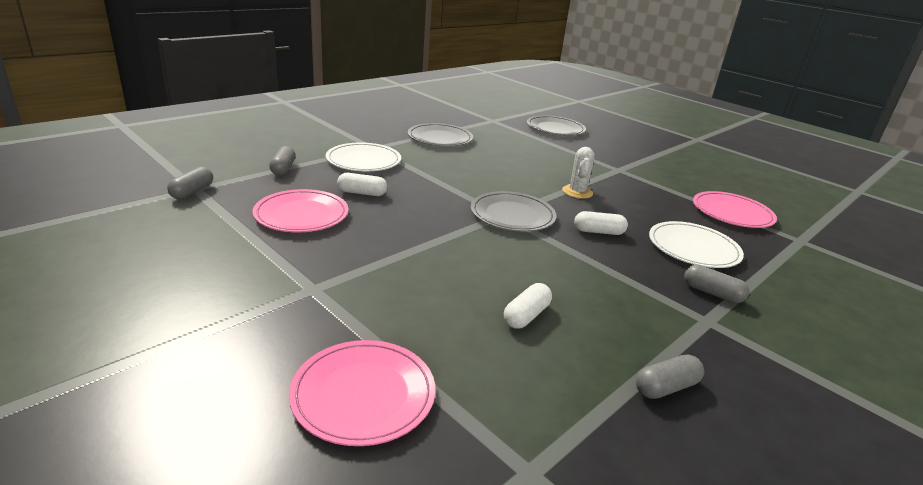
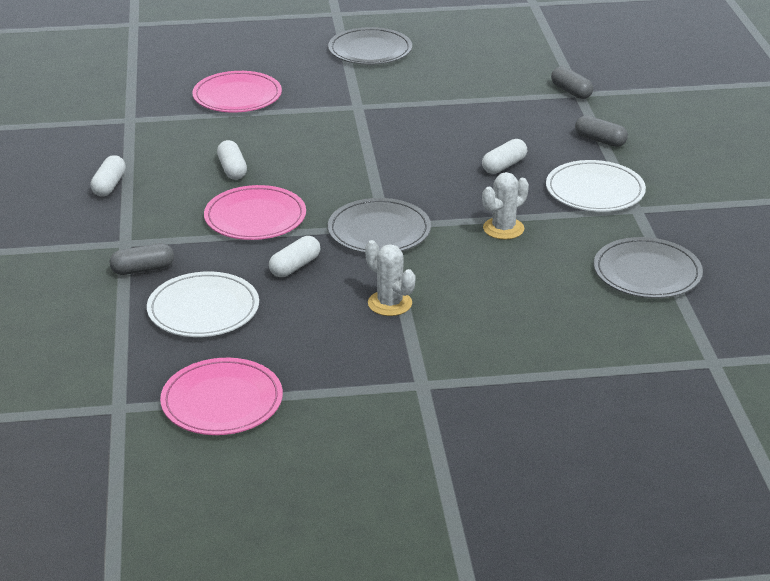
camera: 130 degrees right, 5 degrees up
pink plate [252,189,348,232] -> pink plate moved to [204,185,306,240]
grey plate [527,115,586,136] -> grey plate moved to [328,27,412,65]
grey capsule [636,354,704,399] -> white capsule [90,155,126,196]
none -> white cactus [482,172,529,239]

